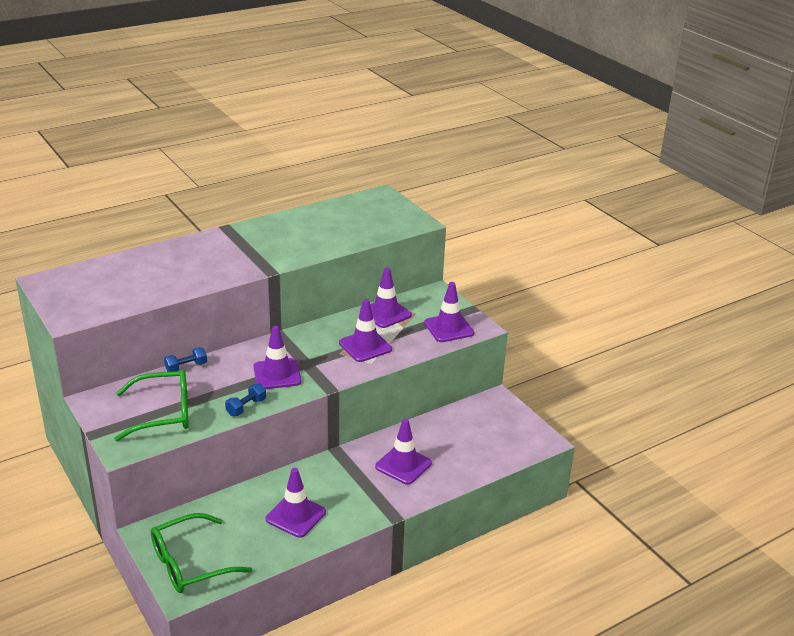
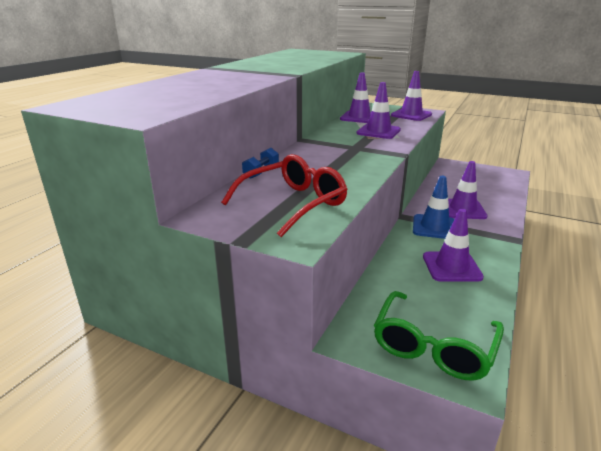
camera: 30 degrees left, 5 degrees down
green glasses [114,369,189,441] -> red glasses [221,154,347,237]
blue dumbbell [225,383,266,416] -> none
purple traffic cone [253,326,302,389] -> none
none -> blue traffic cone [413,176,454,239]

